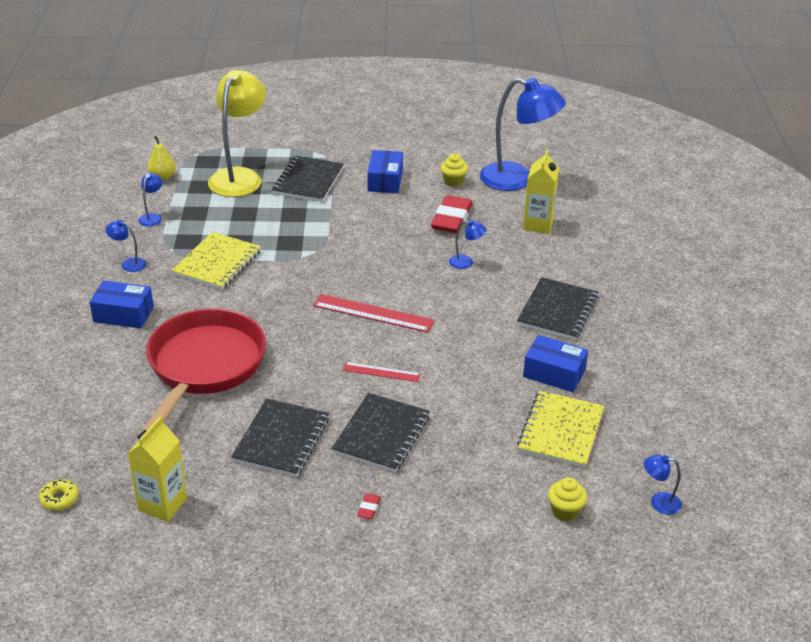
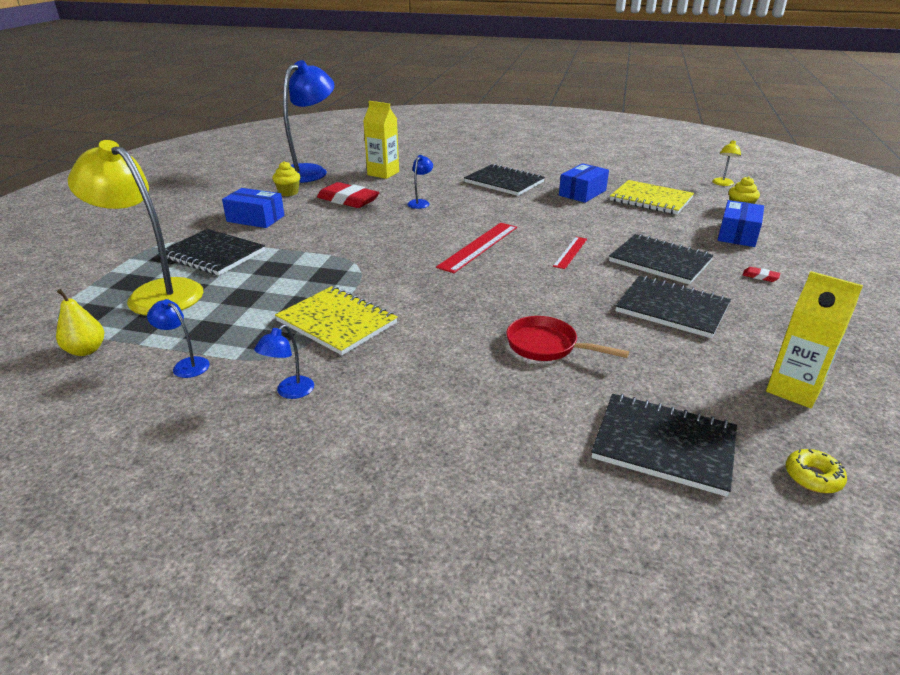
camera: 75 degrees left, 5 degrees down
blue box [90,281,154,328] -> blue box moved to [718,200,764,247]
red pan [139,309,266,434] -> red pan [506,316,629,361], size x0.48
blue lamp [644,455,682,515] -> yellow lamp [712,139,741,186]
none -> black notebook [591,394,737,497]

